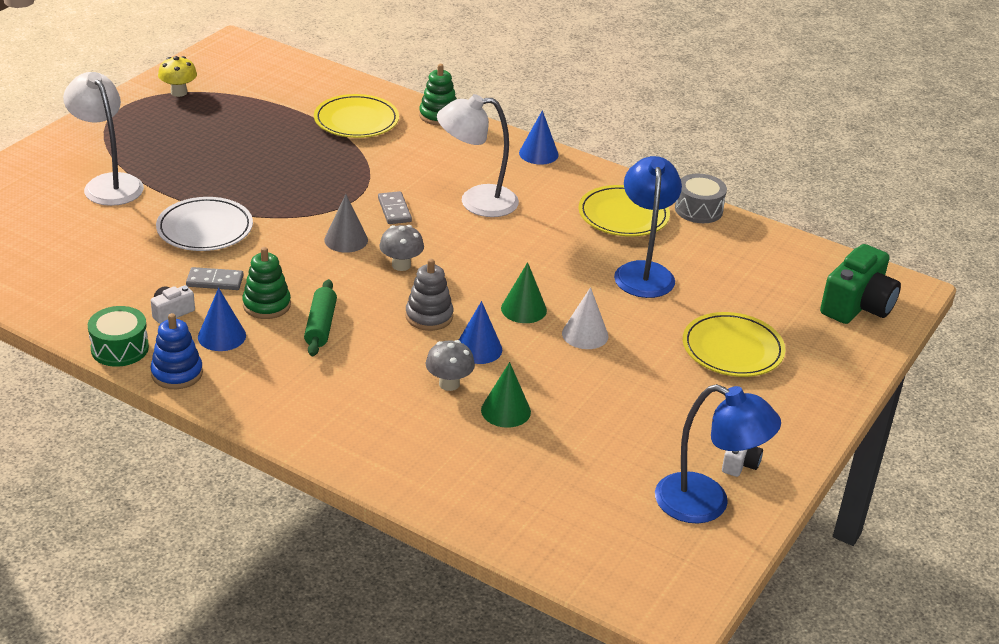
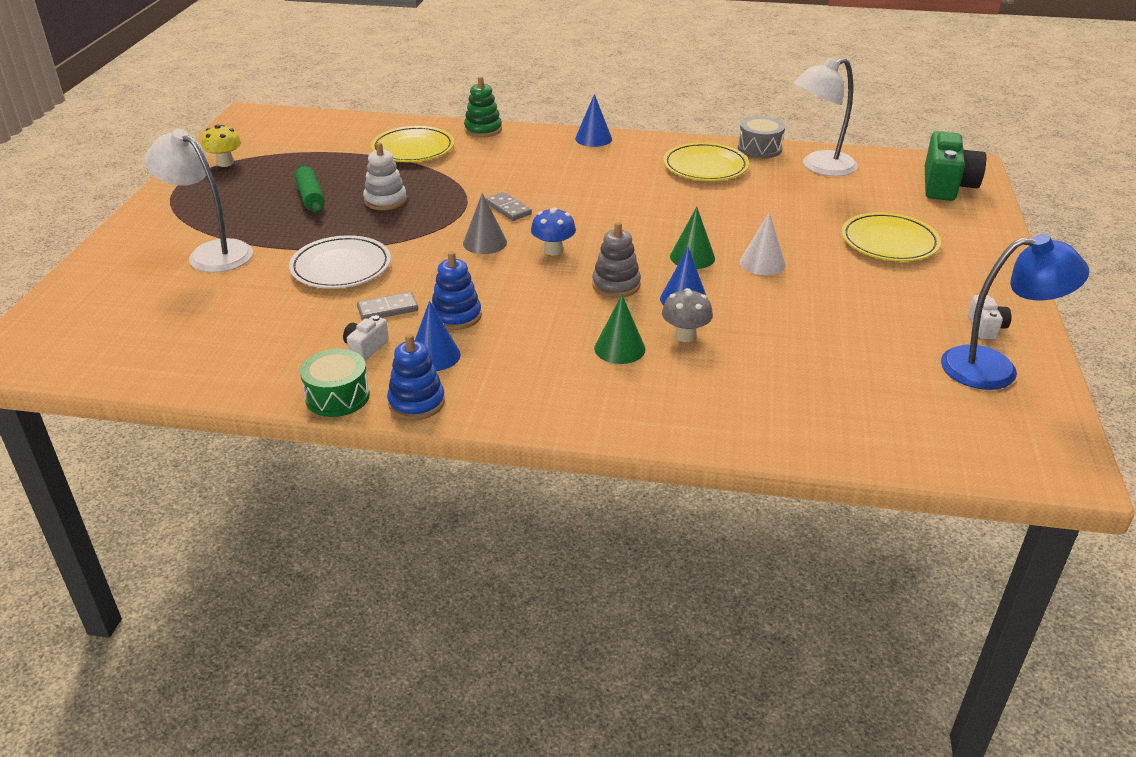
camera: 20 degrees left, 0 degrees up
green stacking toy [242,247,291,319] -> blue stacking toy [432,251,482,330]
green rolling pin [304,279,337,356] -> green rolling pin moved to [295,164,325,214]
grey mushroom [379,225,424,271] -> blue mushroom [531,207,576,256]
white lamp [437,94,519,217] -> white lamp moved to [794,58,858,176]
green cone [481,362,531,428] -> green cone moved to [594,295,646,364]
blue lamp [614,156,682,298] -> none
none -> white stacking toy [363,142,407,210]

